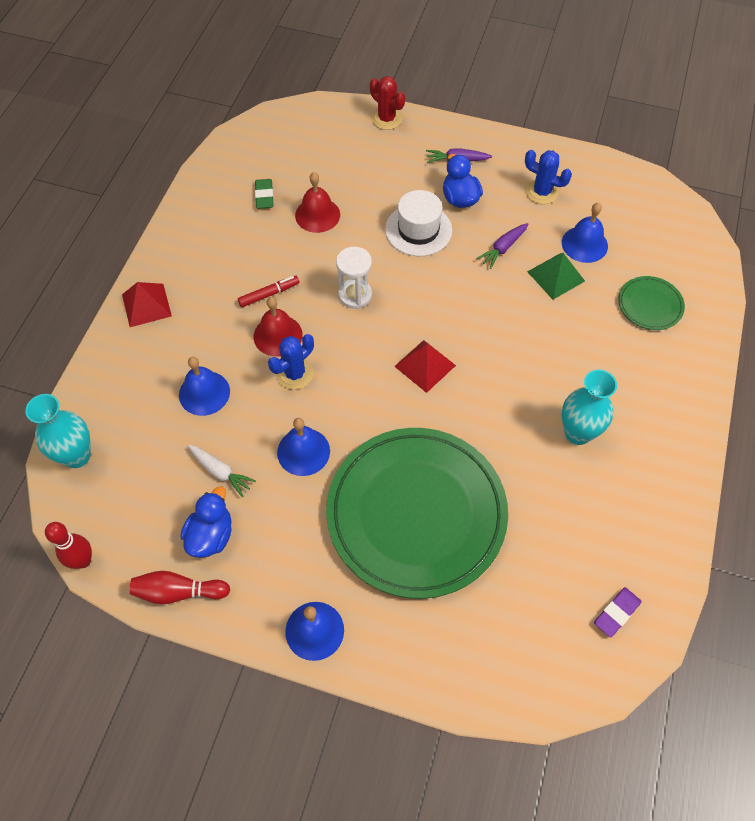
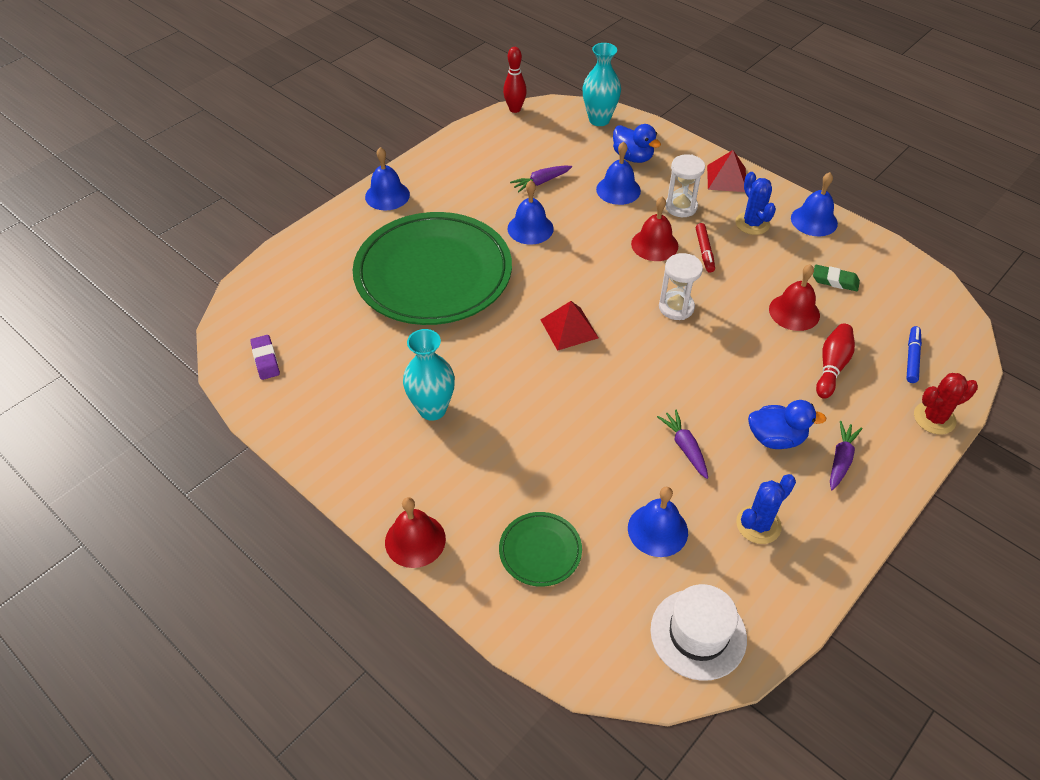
camera: 115 degrees right, 10 degrees down
red bowling pin [130,571,230,604] -> red bowling pin moved to [816,324,855,399]
blue duck [181,486,232,558] -> blue duck moved to [613,124,661,163]
white carrot [188,445,256,497] -> purple carrot [510,165,572,192]
blue cactus [268,334,314,390] -> blue cactus moved to [736,172,776,235]
white hat [385,190,452,256] -> white hat moved to [650,584,747,681]
green pyramid [527,253,585,300] -> none
none -> red bell [385,497,446,568]
none -> white hourglass [665,154,705,217]
none -> blue bell [791,172,838,236]
none -> blue marker [906,326,922,383]

